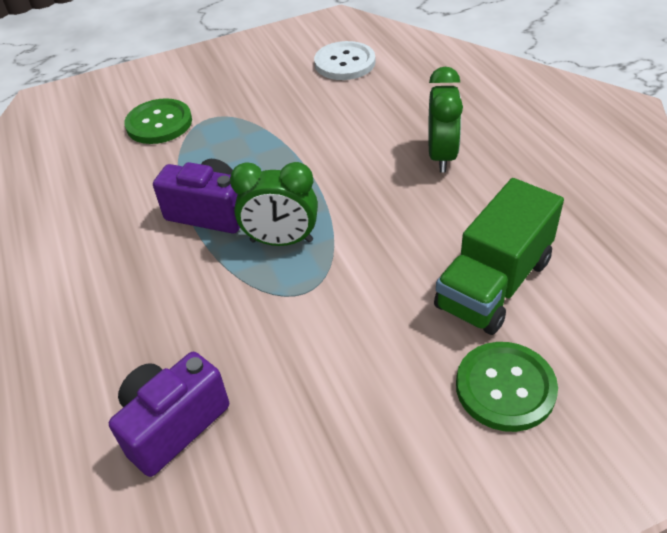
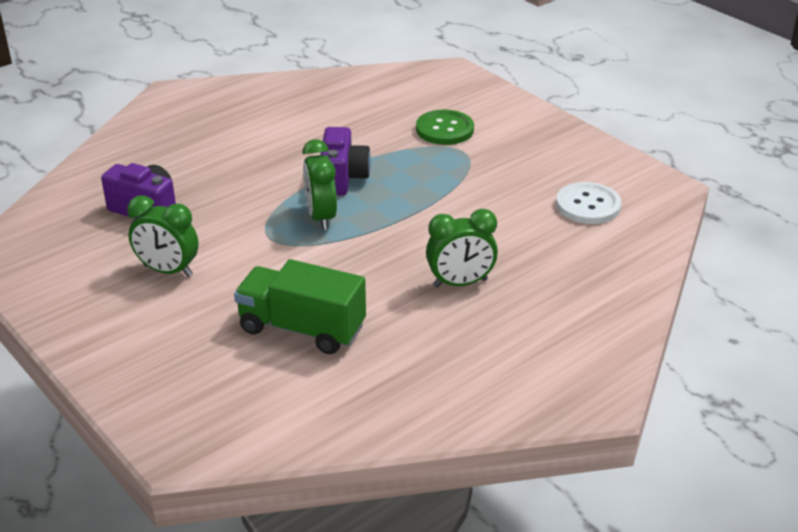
camera: 70 degrees right, 10 degrees down
green button [456,342,558,432] -> none
none -> green clock [127,195,199,277]

